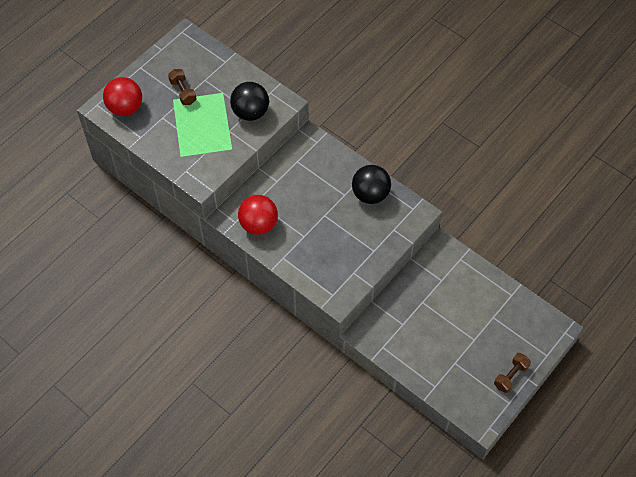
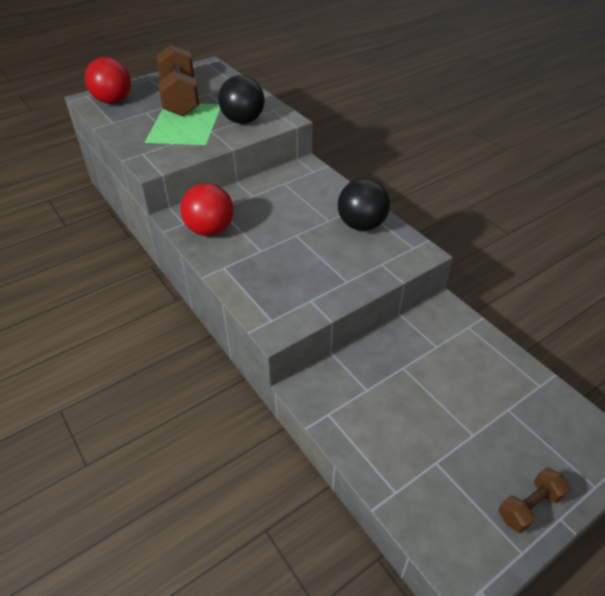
camera: 15 degrees right, 15 degrees down
brown dumbbell [168,69,197,105] -> brown dumbbell [156,44,199,116], size x2.02

